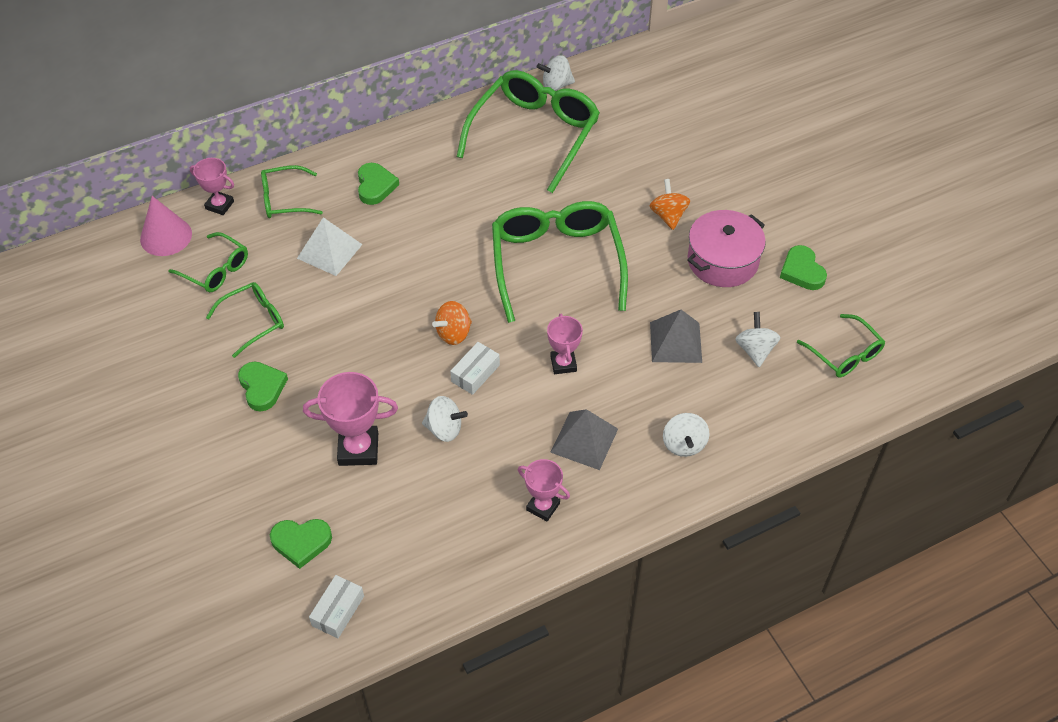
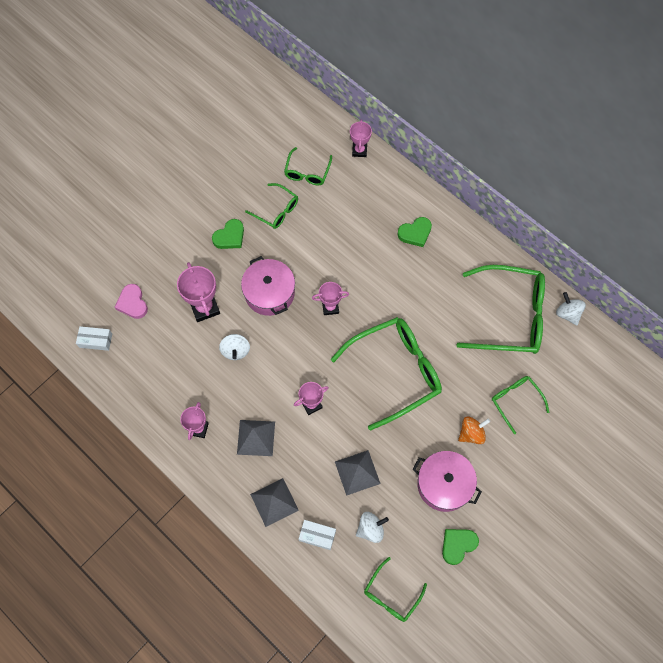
camera: 70 degrees right, 15 degrees up
pink cone [140,196,192,256] -> none
green glasses [261,165,323,218] -> green glasses moved to [492,376,549,434]
green heart [270,519,332,569] -> pink heart [115,284,148,319]
white pyramid [297,217,363,276] -> none
orange spinning top [432,301,472,345] -> none
white box [450,342,500,395] -> white box moved to [299,520,336,550]
white spinning top [663,413,710,457] -> grey pyramid [250,478,299,527]
none -> pink pot [241,256,295,316]
none -> pink trophy [312,282,349,315]

